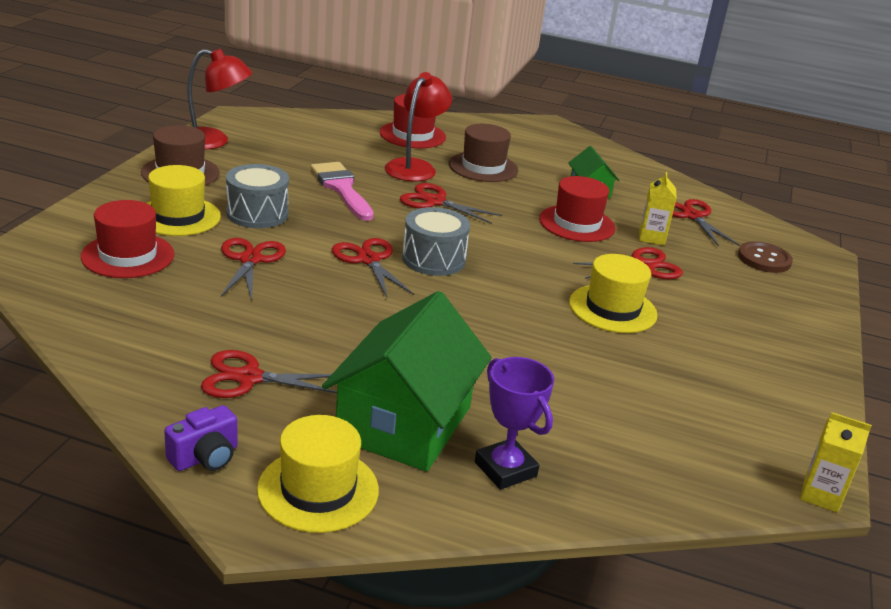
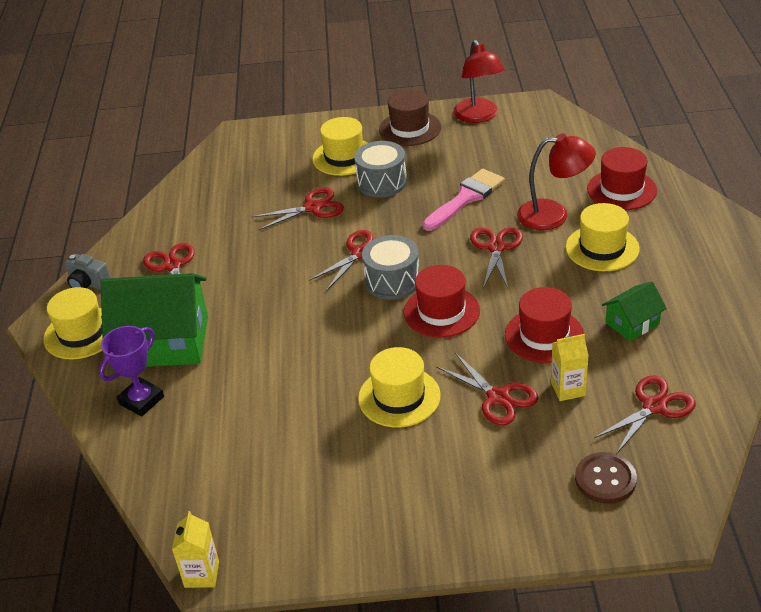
camera: 75 degrees right, 10 degrees up
red hat [81,200,174,278] -> red hat moved to [404,265,480,338]
purple camera [164,405,237,471] -> grey camera [65,254,110,290]
brown hat [449,124,518,182] -> yellow hat [566,203,640,271]

